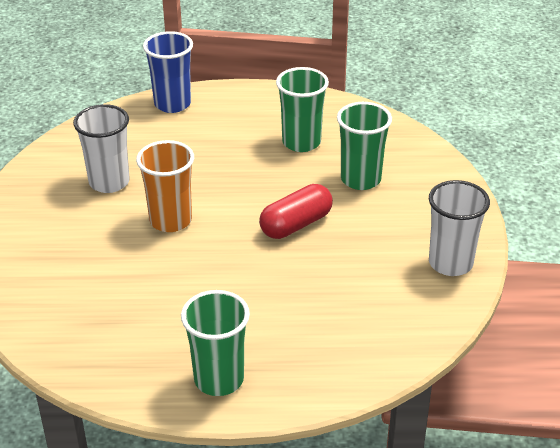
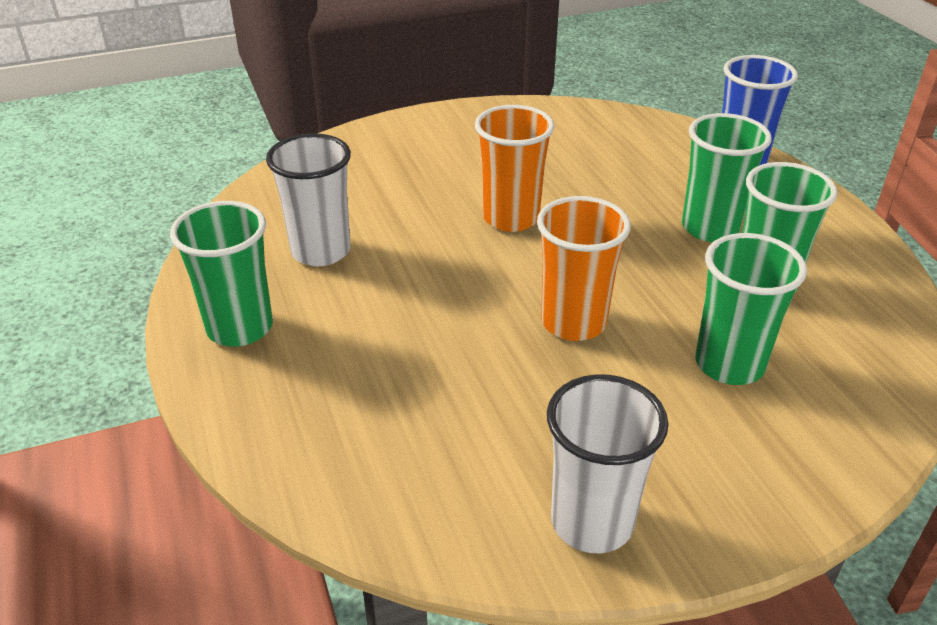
camera: 70 degrees right, 0 degrees up
white cup [73,104,130,193] -> white cup moved to [266,133,351,266]
red capsule [259,184,333,239] -> orange cup [537,196,631,341]
none -> green cup [682,113,772,242]

